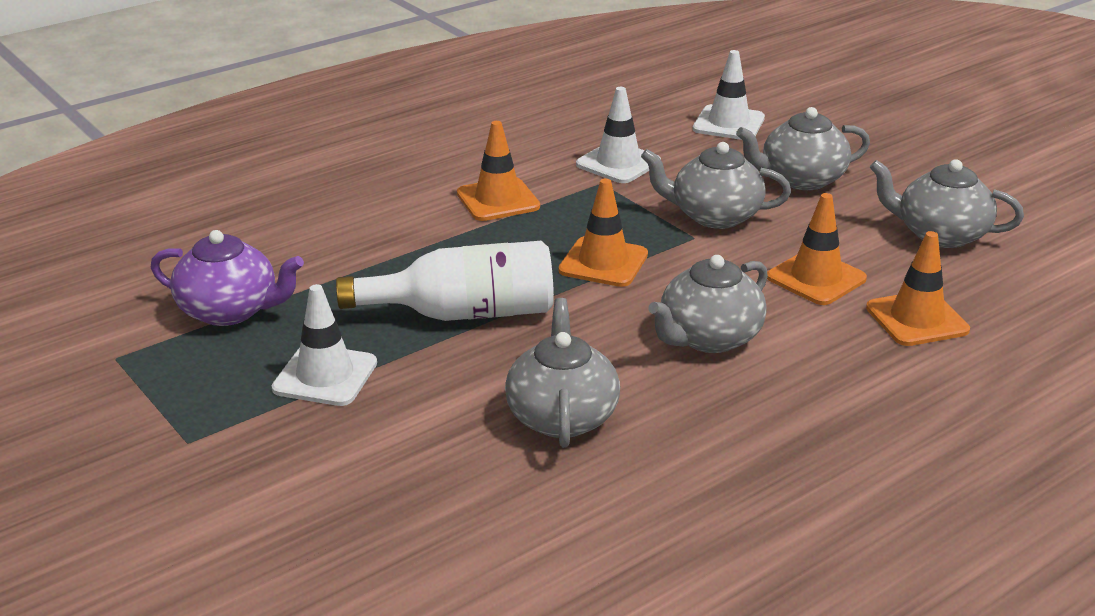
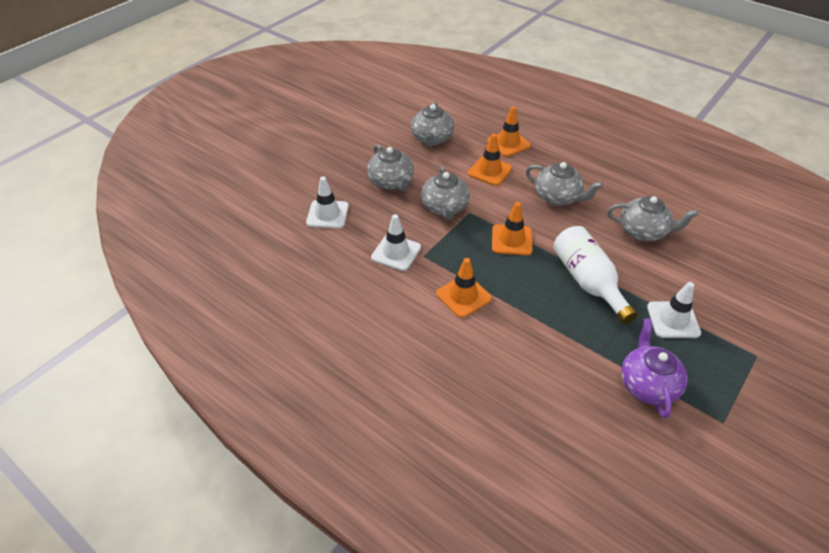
camera: 105 degrees left, 15 degrees up
grey teapot [505,298,620,448] -> grey teapot turned 150 degrees counterclockwise [607,196,699,241]

